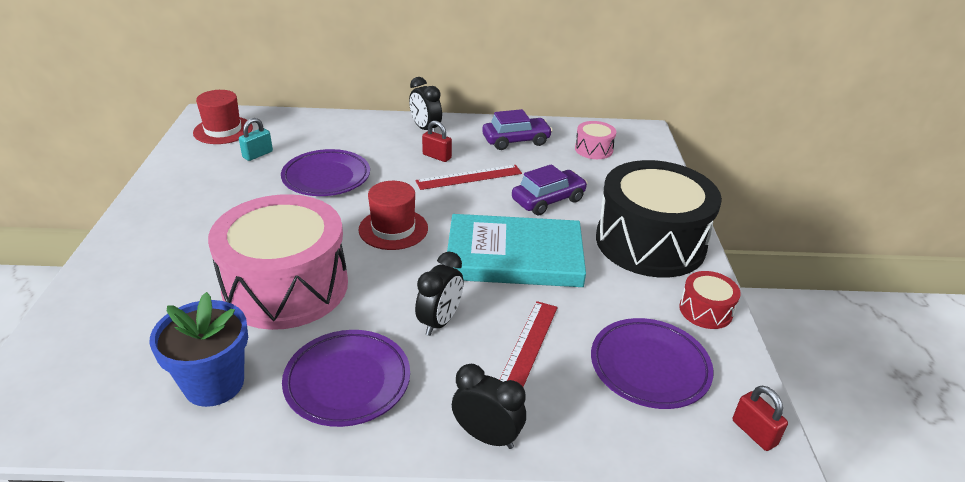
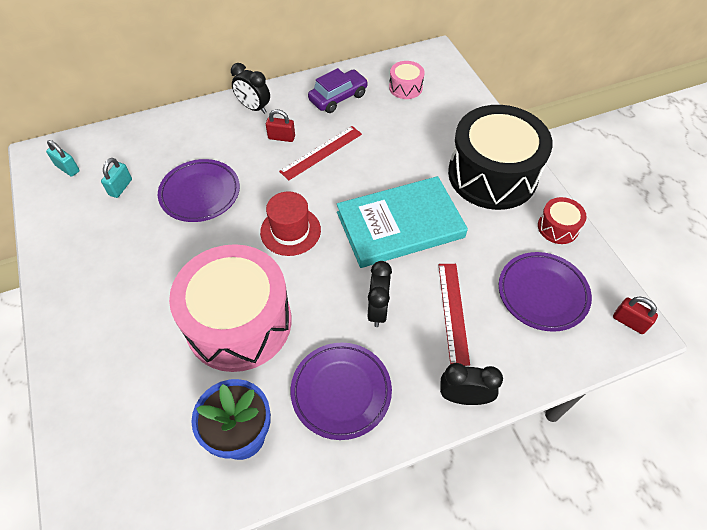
camera: 20 degrees left, 20 degrees up
red hat [193,90,253,144] -> turquoise padlock [46,140,80,177]
purple car [512,164,588,215] -> none

